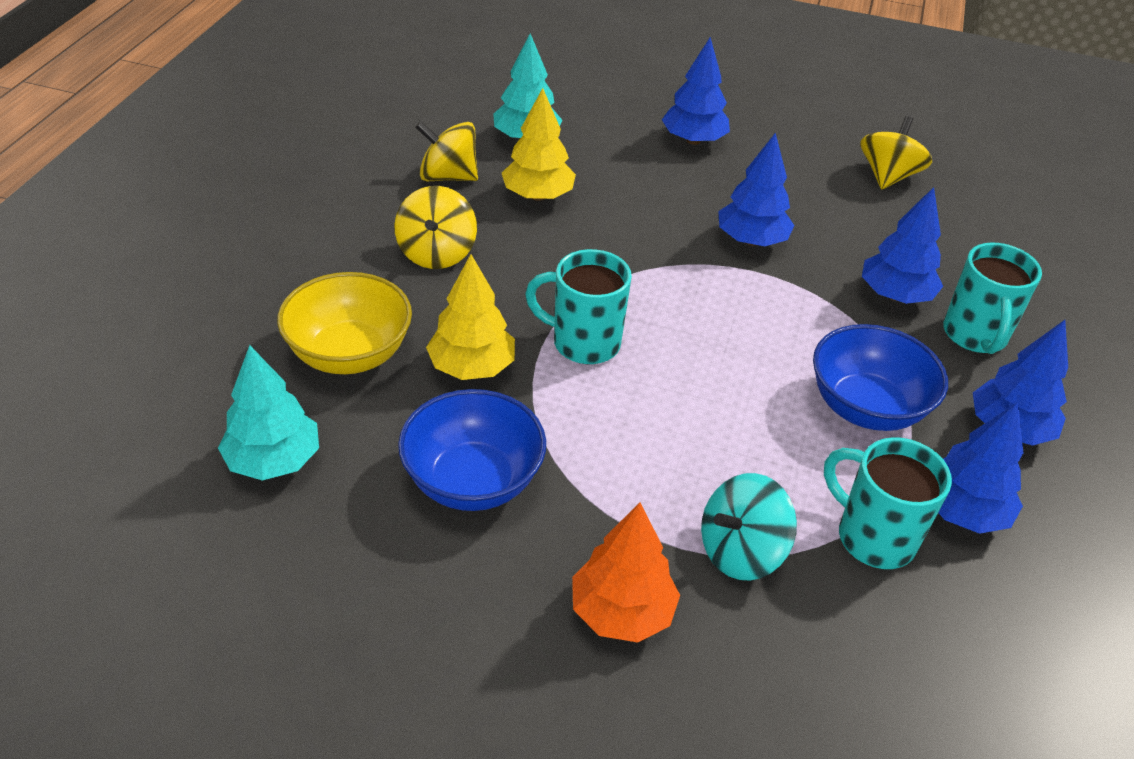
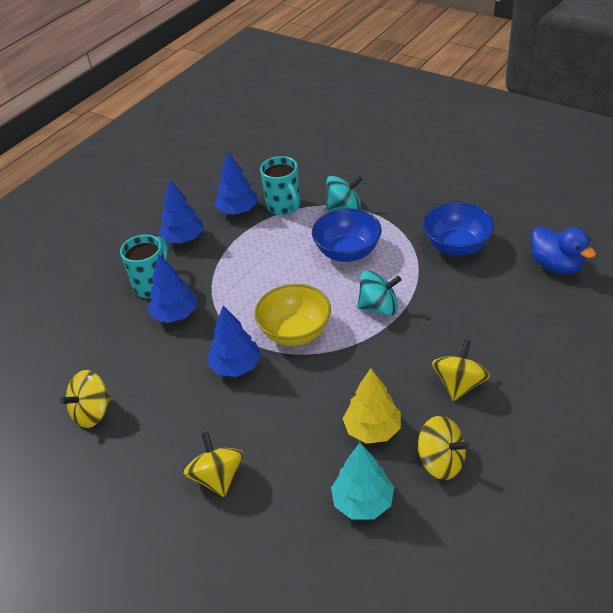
camera: 155 degrees left, 0 degrees up
turquoise tree [218,345,319,481] -> blue duck [531,227,596,274]
yellow bowl [277,272,412,374] -> yellow bowl moved to [254,284,331,346]
yellow tree [426,254,515,380] -> none
turquoise mug [525,249,632,364] -> turquoise spinning top [357,271,402,316]
orange tree [572,503,680,643] -> none
blue tree [662,37,730,145] -> yellow spinning top [183,432,244,497]
blue bowl [813,324,948,431] -> blue bowl moved to [312,208,382,262]

